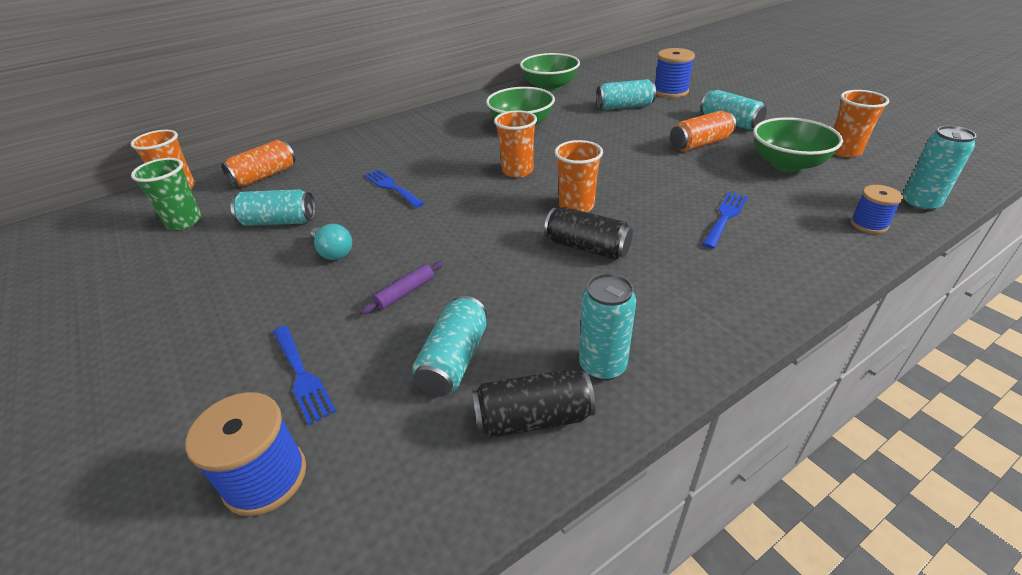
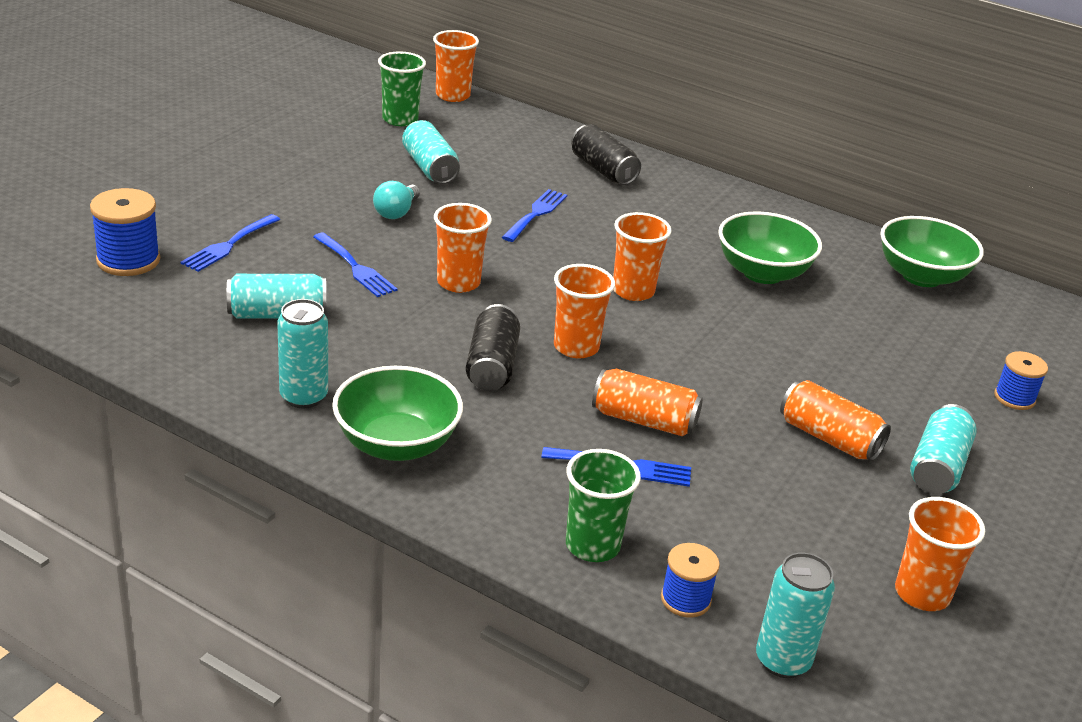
camera: 60 degrees right, 5 degrees down
orange can [221,140,295,187] -> orange can moved to [592,369,703,436]
purple rolling pin [360,261,444,315] -> blue fork [313,232,397,297]
black can [472,369,595,438] -> black can moved to [571,124,641,185]
turquoise can [596,79,656,110] -> none
blue spool [655,48,695,98] -> blue spool [994,351,1048,410], size x0.63
green bowl [753,117,843,172] -> green bowl moved to [332,366,463,461]
none -> orange cup [434,203,492,293]
none -> green cup [566,449,641,562]

